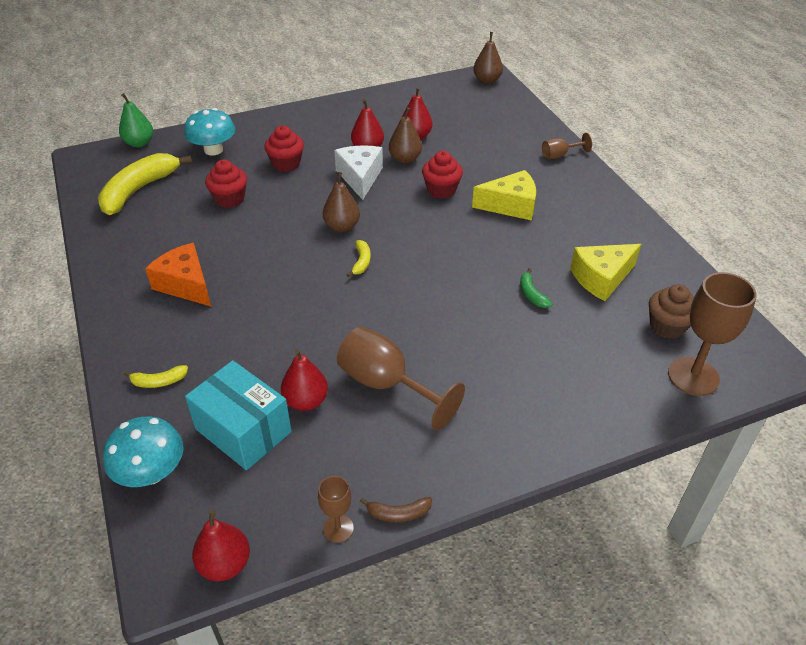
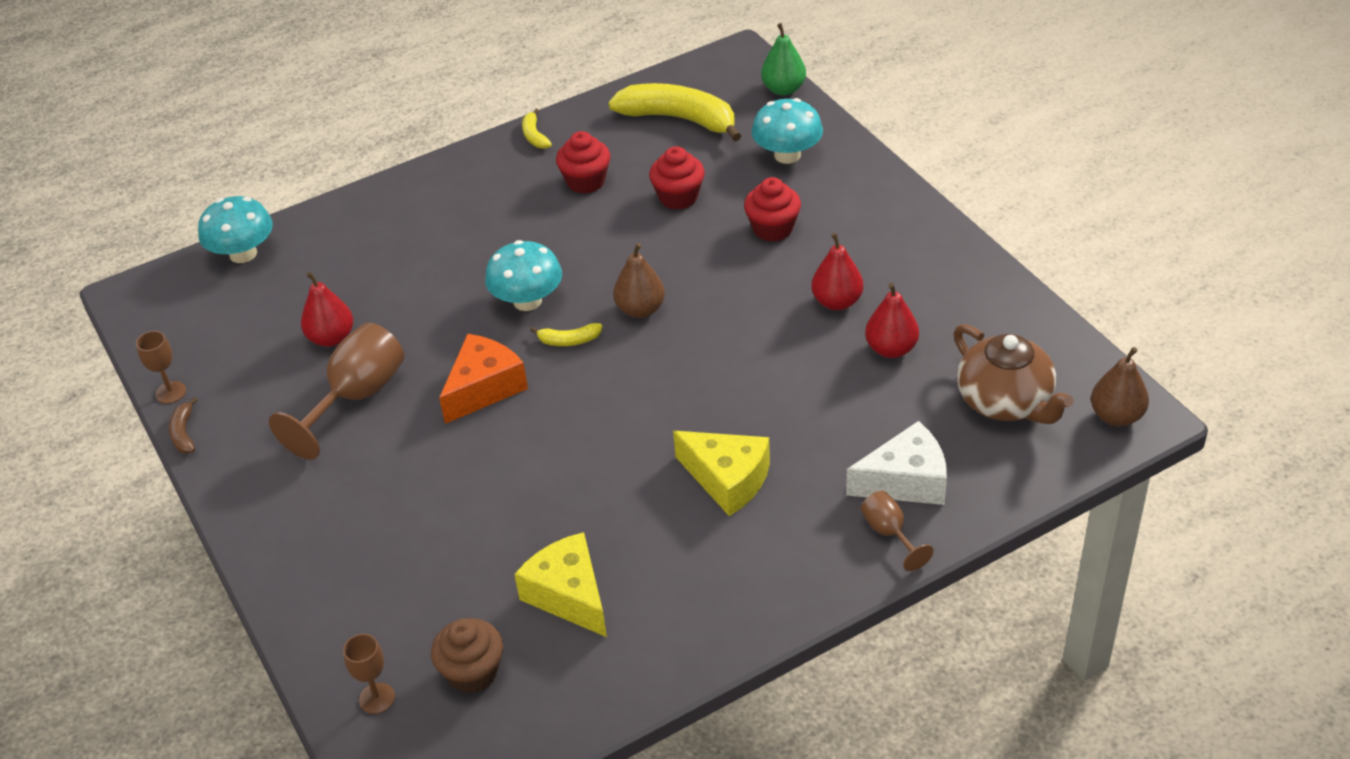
camera: 85 degrees right, 0 degrees up
yellow banana [124,365,188,388] -> yellow banana moved to [522,109,552,149]
orange cheese [145,243,211,306] -> orange cheese moved to [439,334,528,424]
turquoise box [185,360,292,470] -> none
red pear [192,510,250,581] -> none
white cheese [334,145,383,200] -> white cheese moved to [846,421,947,505]
brown pear [389,107,422,164] -> none
red cupcake [422,151,463,199] -> red cupcake moved to [556,131,611,194]
yellow cheese [472,170,536,221] -> yellow cheese turned 45 degrees counterclockwise [673,431,770,516]
green banana [520,268,552,308] -> none
brown goblet [668,272,757,396] -> brown goblet [343,634,395,714], size x0.52
none -> turquoise mushroom [485,240,562,311]
none -> brown teapot [954,324,1073,424]

